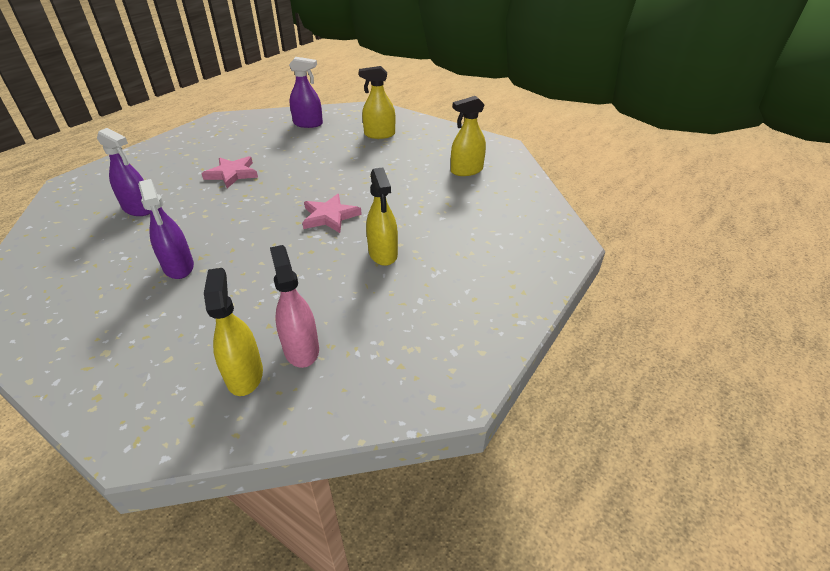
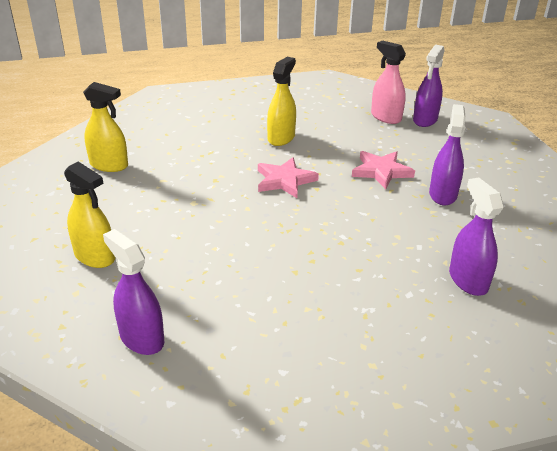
camera: 140 degrees left, 5 degrees down
pink star [201,156,258,188] -> pink star moved to [352,151,415,189]
yellow spray bottle [204,268,263,396] -> purple spray bottle [413,45,444,127]
pink spray bottle [270,245,319,368] -> pink spray bottle turned 120 degrees clockwise [371,41,406,124]

